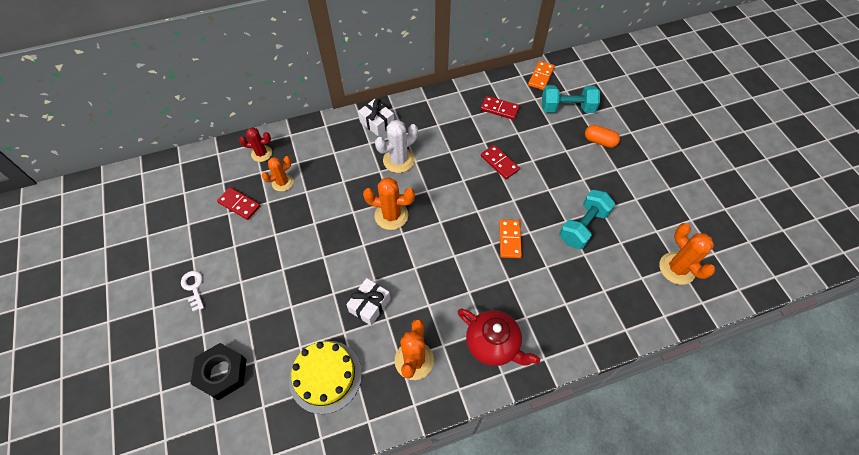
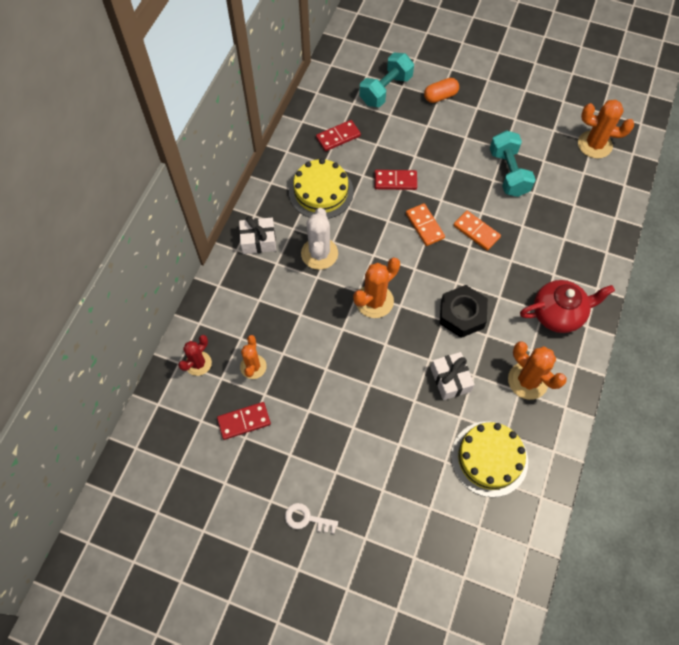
camera: 50 degrees left, 5 degrees up
black nut [190,343,247,400] -> black nut moved to [439,285,488,338]
orange domino [528,61,555,90] -> orange domino moved to [406,203,445,246]
none -> yellow cake [289,158,354,219]

